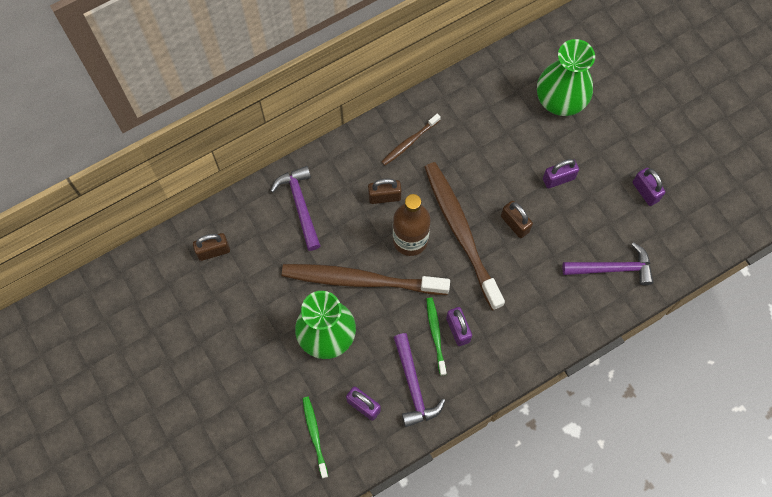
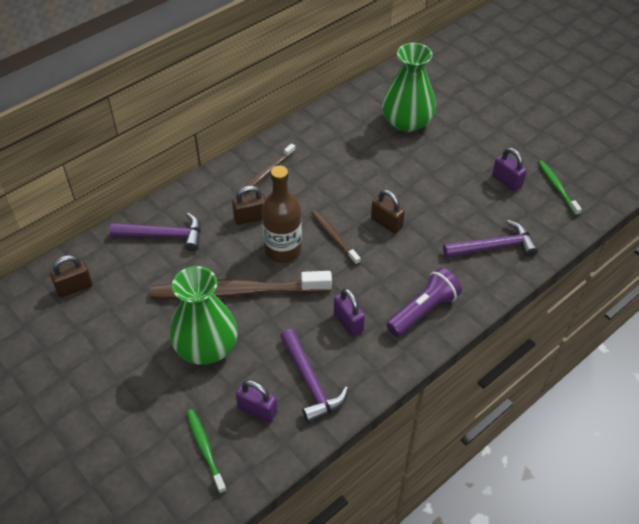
camera: 10 degrees left, 20 degrees down
purple hammer [270,166,320,251] -> purple hammer turned 120 degrees clockwise [110,213,201,251]
brown toothbrush [424,162,505,310] -> brown toothbrush [311,210,361,265], size x0.47
green toothbrush [426,297,446,376] -> green toothbrush moved to [538,160,582,216]
purple padlock [543,159,579,188] -> none
none -> purple flashlight [386,268,462,337]

